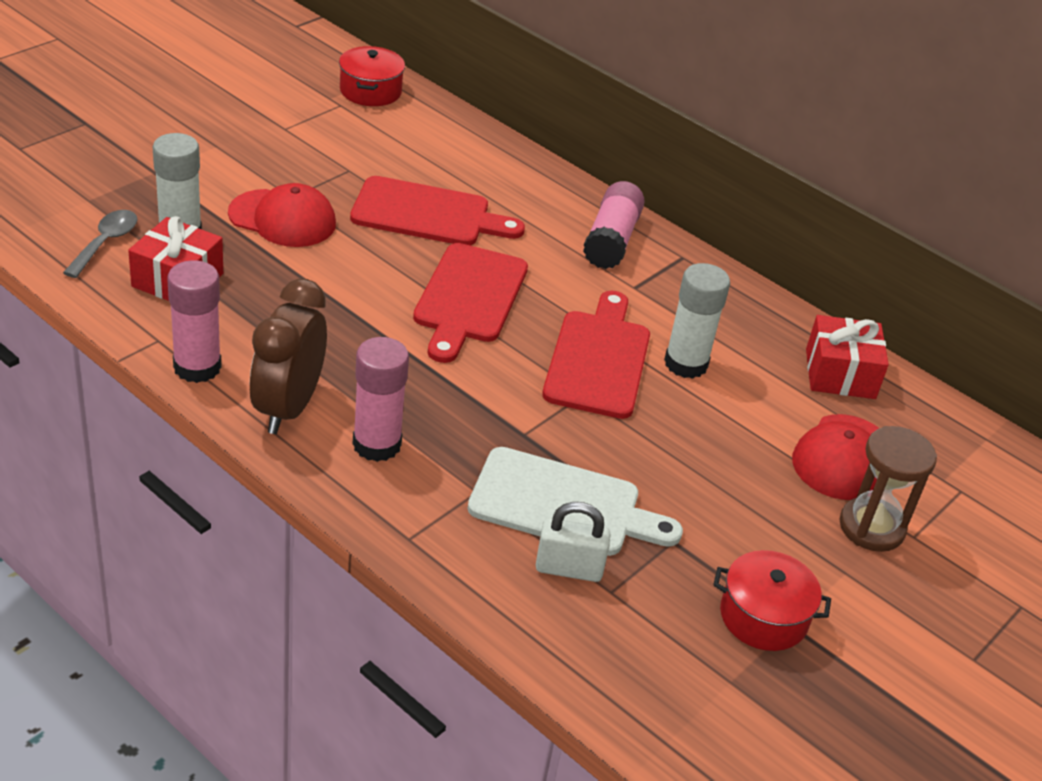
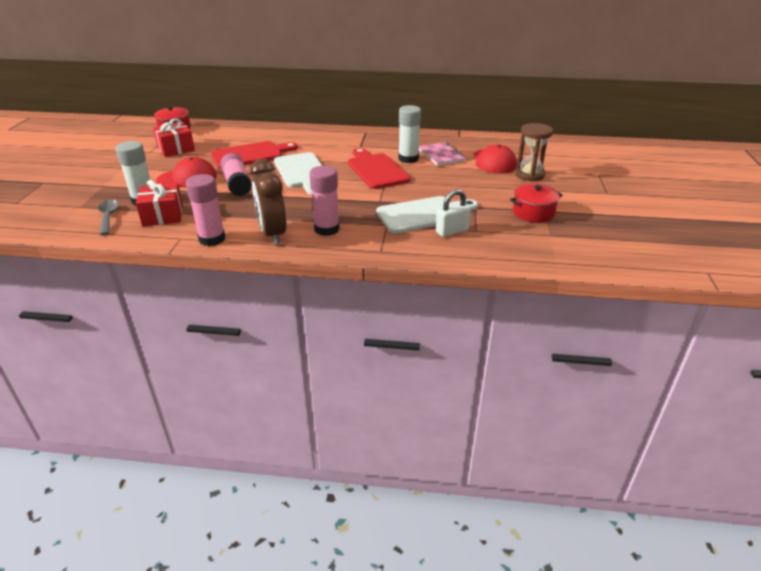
camera: 30 degrees left, 5 degrees down
red cutting board [413,243,528,363] -> white cutting board [274,152,322,195]
pink glue stick [583,181,645,269] -> pink glue stick moved to [220,153,252,197]
red gift [806,315,889,399] -> red gift moved to [153,119,195,157]
none -> pink notebook [419,142,466,166]

